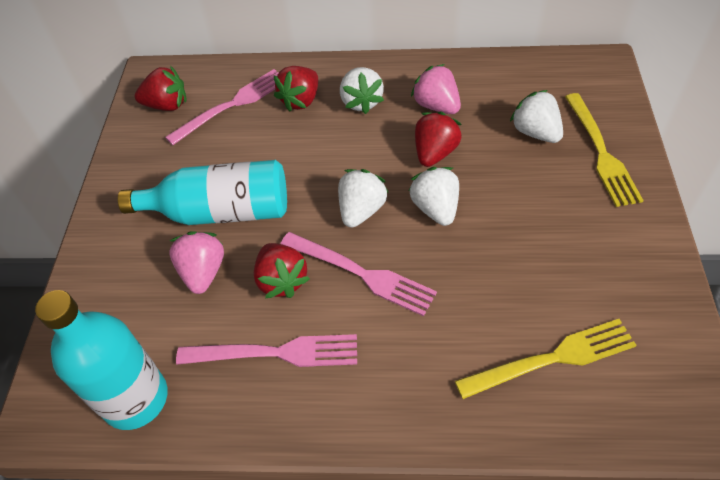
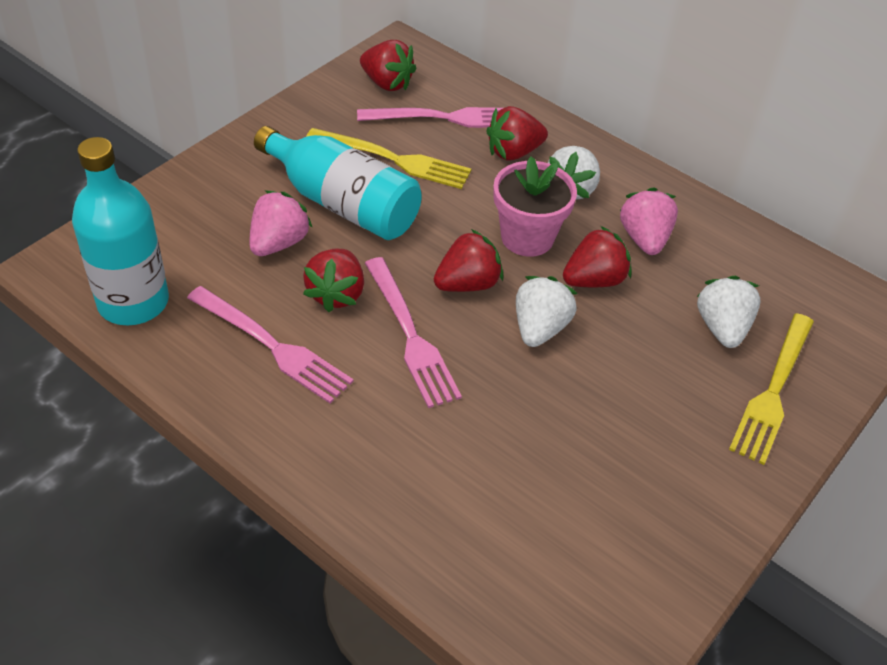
camera: 30 degrees right, 5 degrees down
white strawberry [338,169,389,228] -> red strawberry [434,229,503,292]
yellow fork [455,319,637,399] -> yellow fork moved to [306,128,472,189]
none -> pink flower pot [493,156,577,257]

